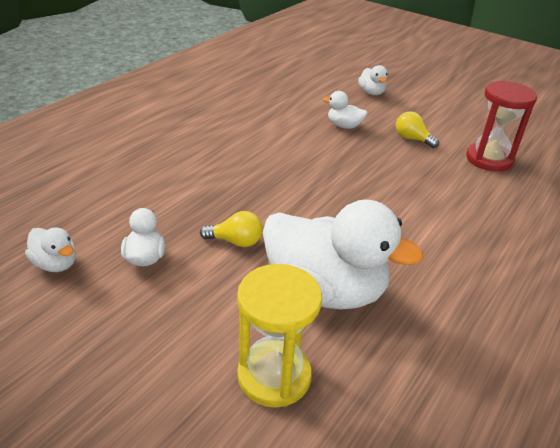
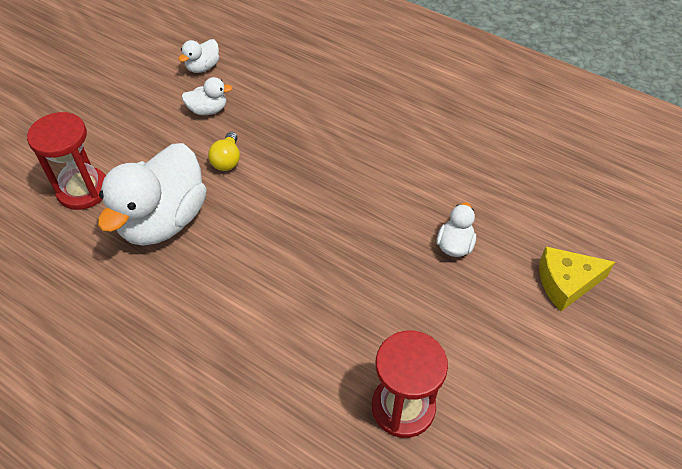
camera: 90 degrees right, 15 degrees up
yellow hourglass [237,264,322,408] -> red hourglass [27,112,106,210]
white duck [358,65,387,95] -> yellow cheese [539,247,615,311]
yellow light bulb [396,111,439,148] -> none

